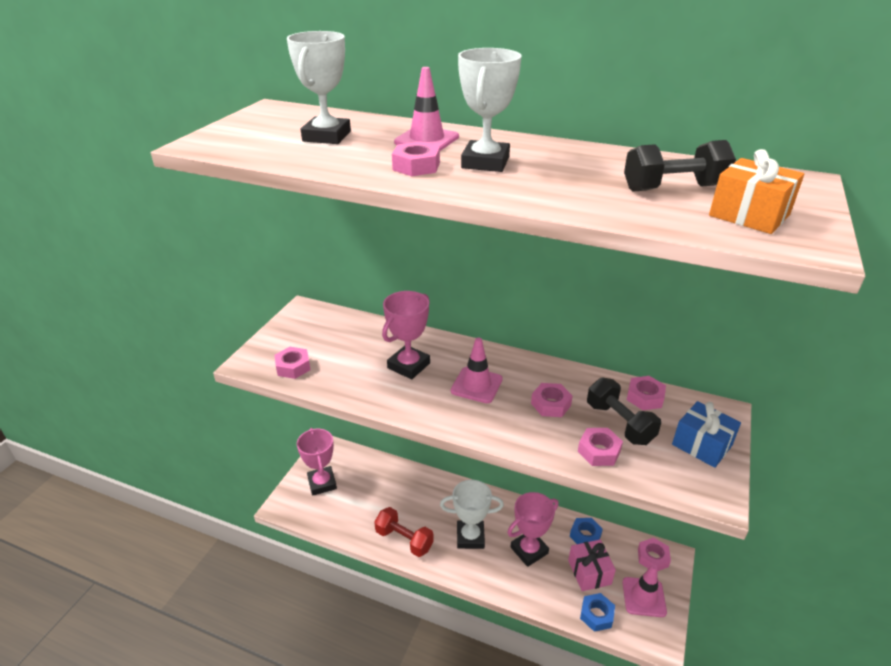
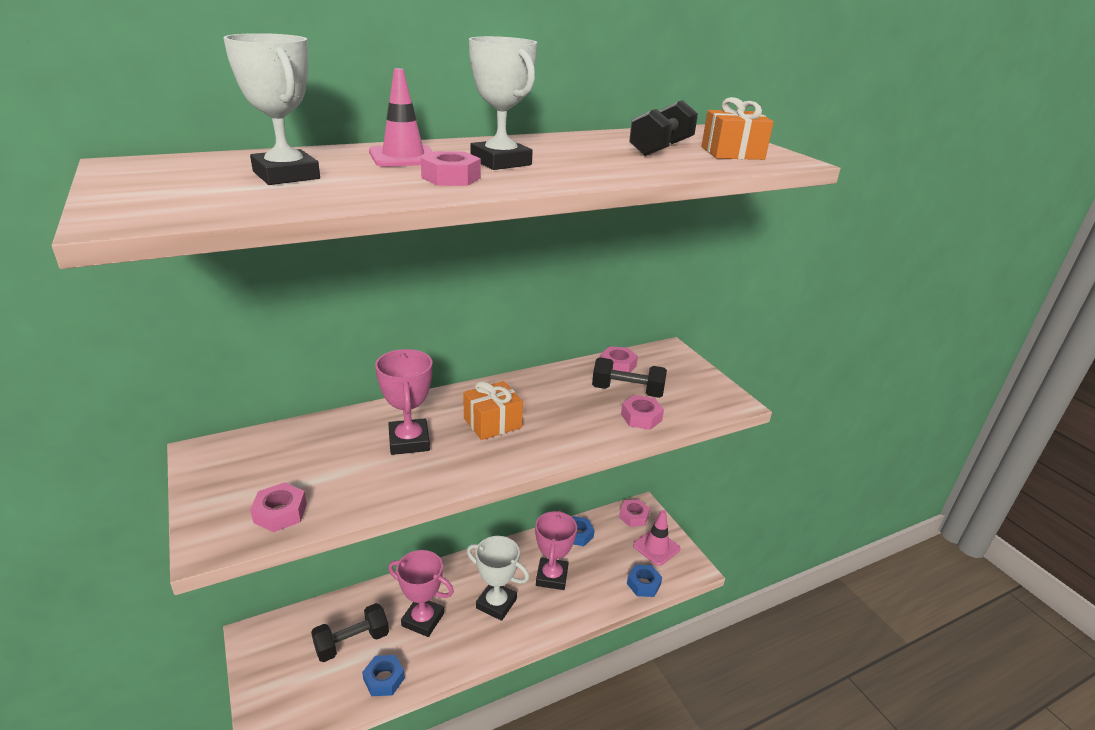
camera: 50 degrees left, 5 degrees down
pink trophy [297,428,337,496] -> pink trophy moved to [388,550,454,637]
red dumbbell [374,507,434,557] -> none
white trophy [440,480,504,549] -> white trophy turned 75 degrees clockwise [467,536,529,621]
pink traffic cone [451,337,503,403] -> orange gift [463,381,523,440]
pink nut [531,383,573,417] -> none
pink gift [568,540,616,591] -> none
blue gift [672,401,741,468] -> none
none -> black dumbbell [311,603,389,662]
none -> blue nut [362,655,405,696]

